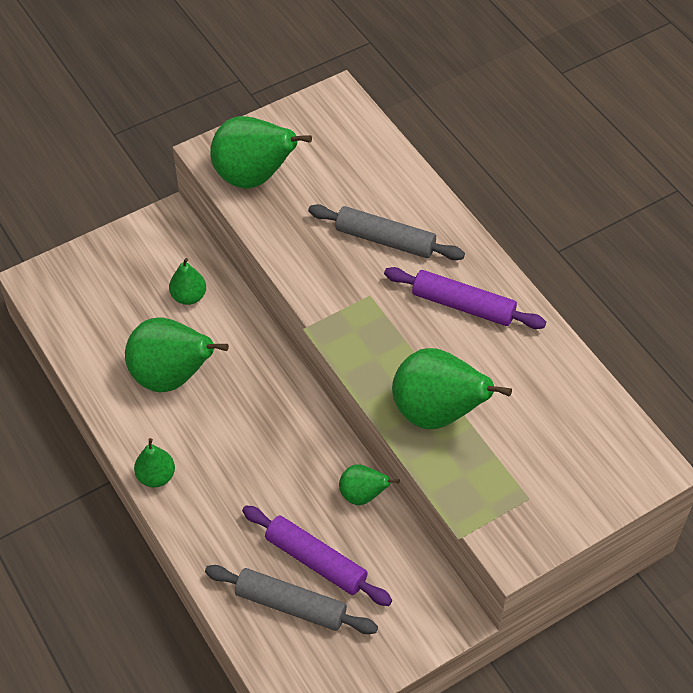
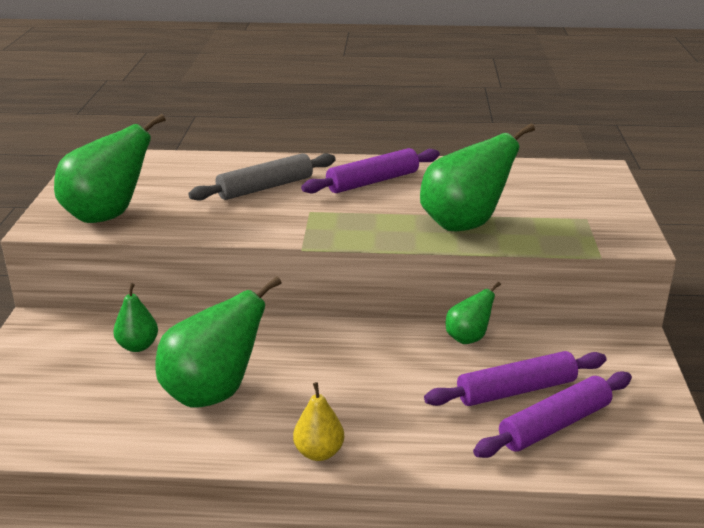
camera: 55 degrees left, 25 degrees down
green pear [134,438,175,487] -> yellow pear [293,382,344,461]
grey rolling pin [205,565,378,634] -> purple rolling pin [473,371,632,458]

